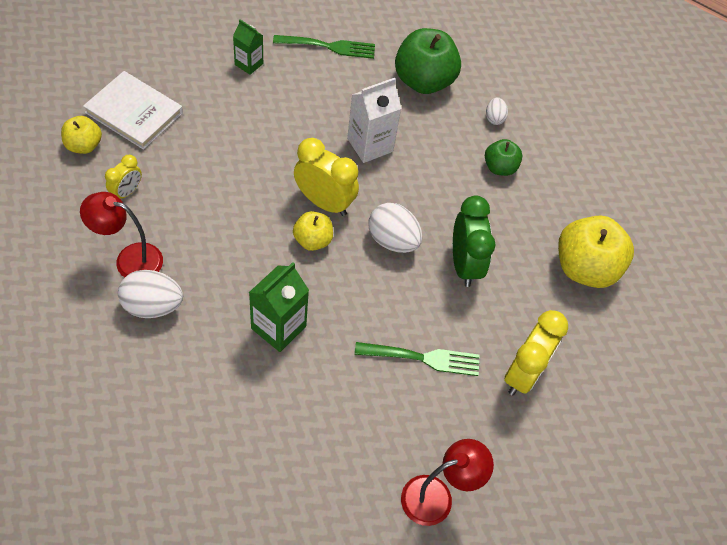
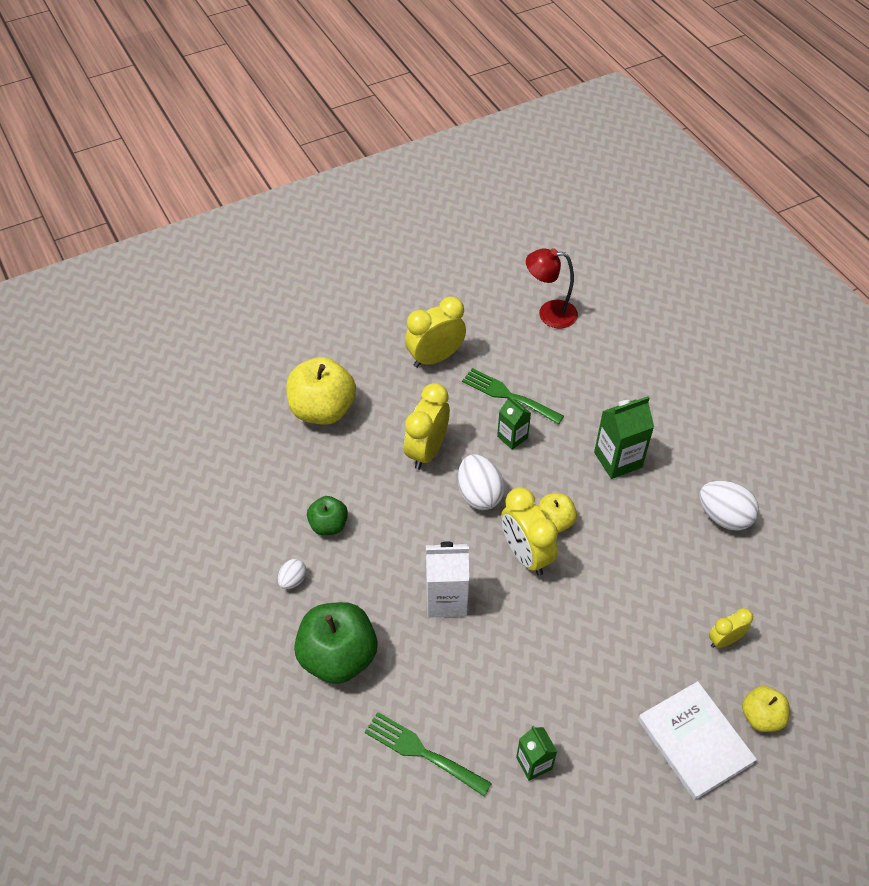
camera: 145 degrees left, 5 degrees down
red lamp [80,192,163,278] -> none
green clock [453,195,496,287] -> yellow clock [404,383,450,470]
none -> green carton [497,396,531,450]

